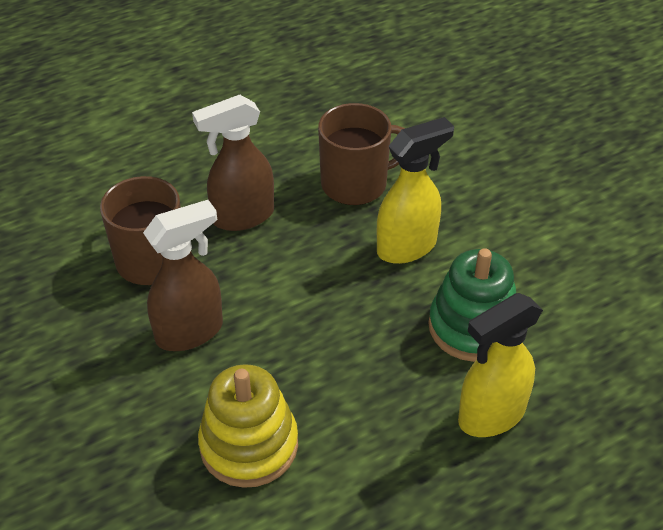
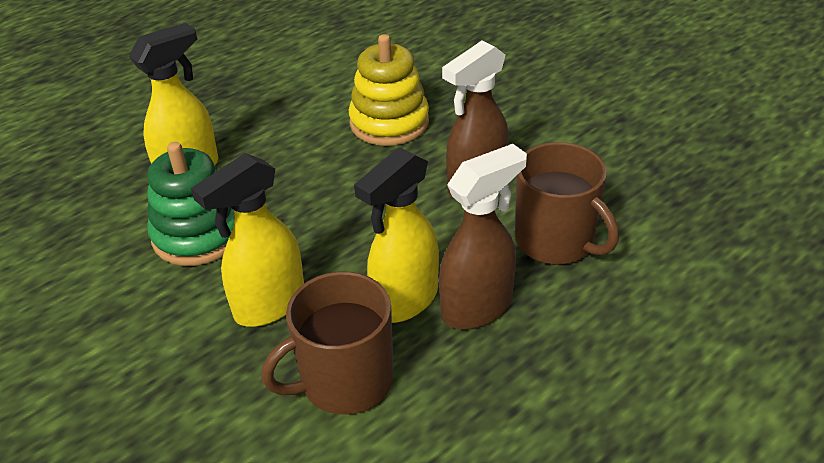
camera: 170 degrees right, 5 degrees down
none -> yellow spray bottle [354,147,439,323]

